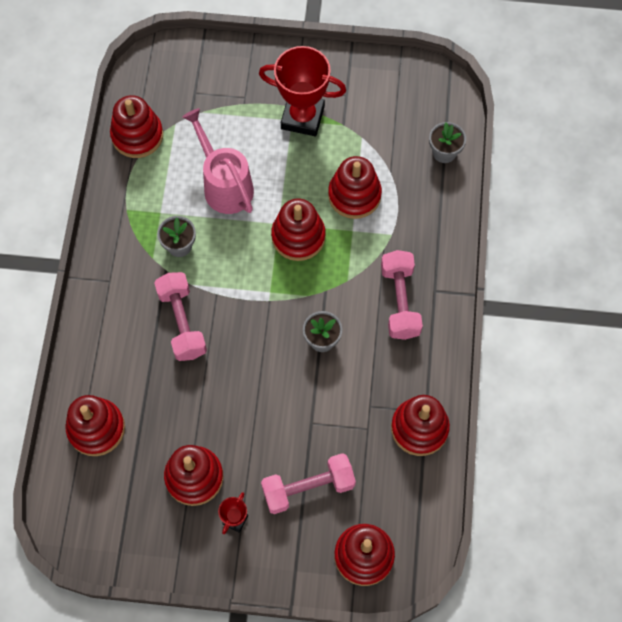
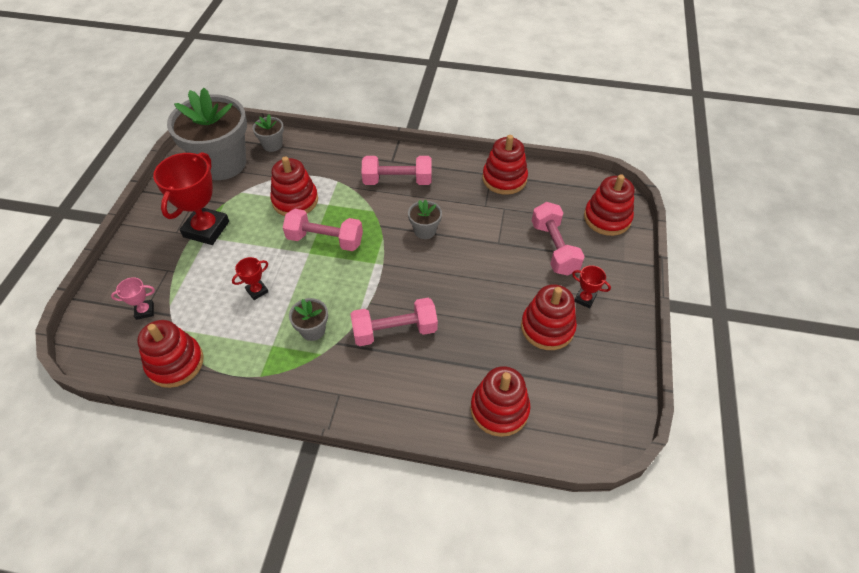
camera: 85 degrees left, 15 degrees down
pink watering can [182,108,254,214] -> red trophy [232,257,268,300]
red stacking toy [271,199,326,261] -> pink dumbbell [283,208,363,251]
none -> pink trophy [111,277,155,320]
none -> grey flower pot [167,88,247,180]

